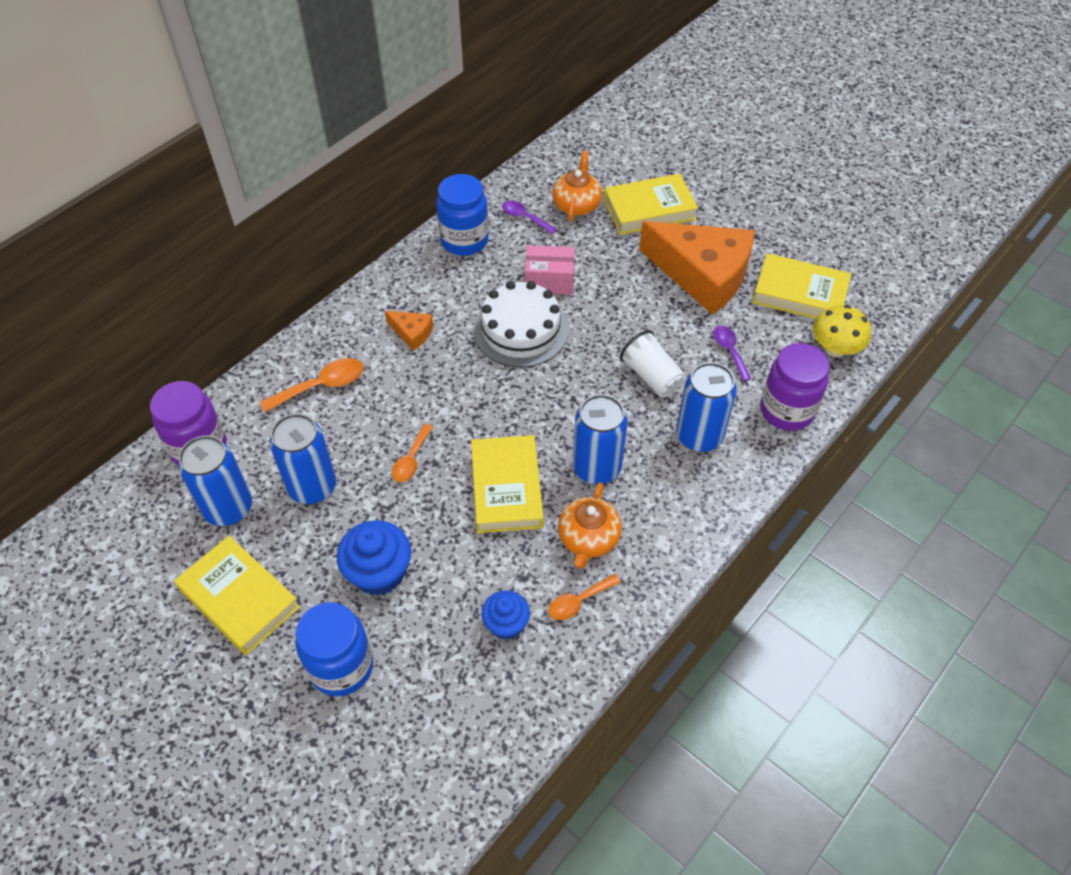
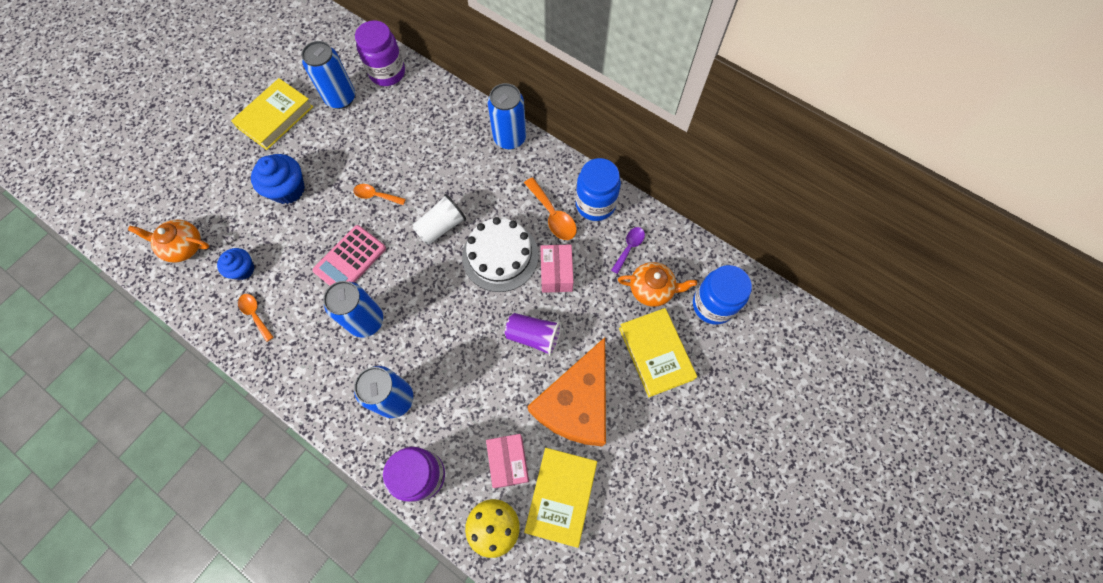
camera: 85 degrees right, 15 degrees up
orange spoon [260,358,364,412] -> orange spoon moved to [524,177,577,240]
blue can [270,414,336,504] -> blue can moved to [488,83,526,149]
blue jar [296,602,373,696] -> blue jar moved to [693,265,752,325]
orange cheese [385,311,433,351] -> none
yellow book [471,435,544,533] -> pink calculator [313,225,386,286]
orange teapot [558,482,622,569] -> orange teapot moved to [128,220,209,263]
white cup [620,330,686,398] -> white cup moved to [413,194,466,245]
purple spoon [713,326,751,381] -> none
none -> pink box [486,434,529,488]
none -> purple cup [505,313,562,356]

